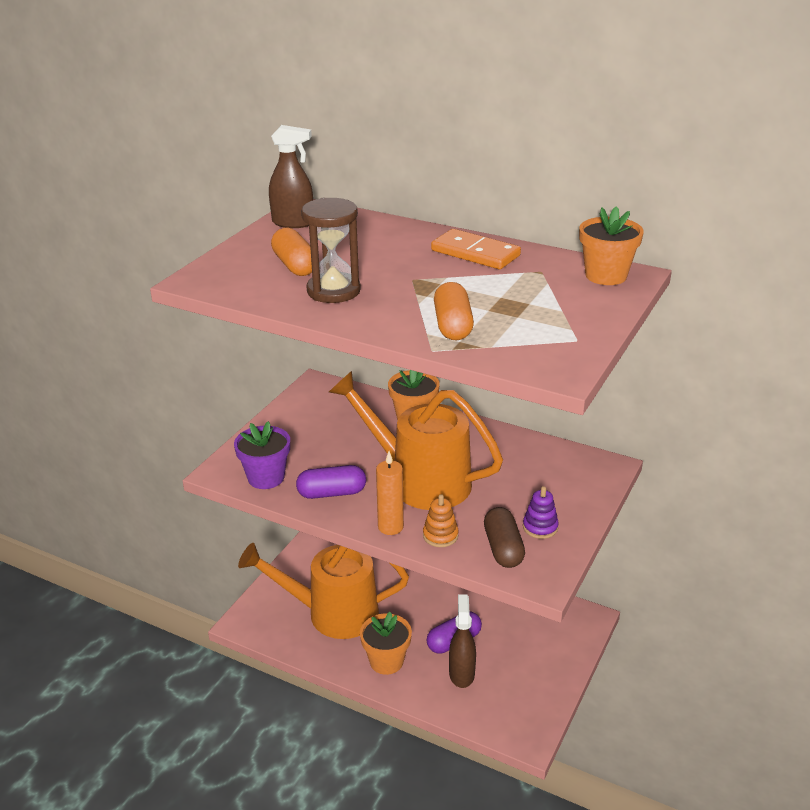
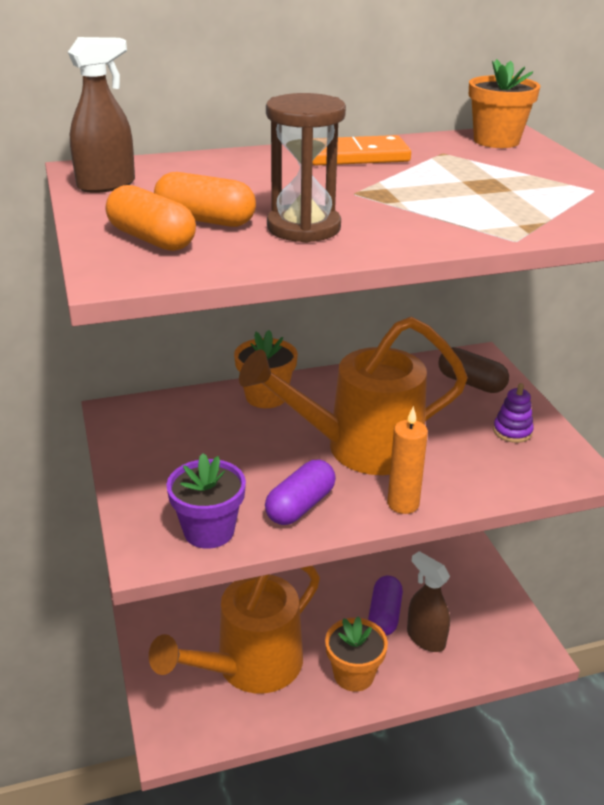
camera: 45 degrees left, 0 degrees up
orange stacking toy [423,494,458,547] -> none
orange capsule [434,282,474,340] -> orange capsule moved to [106,185,196,251]
brown capsule [484,507,525,568] -> brown capsule moved to [438,347,509,393]

